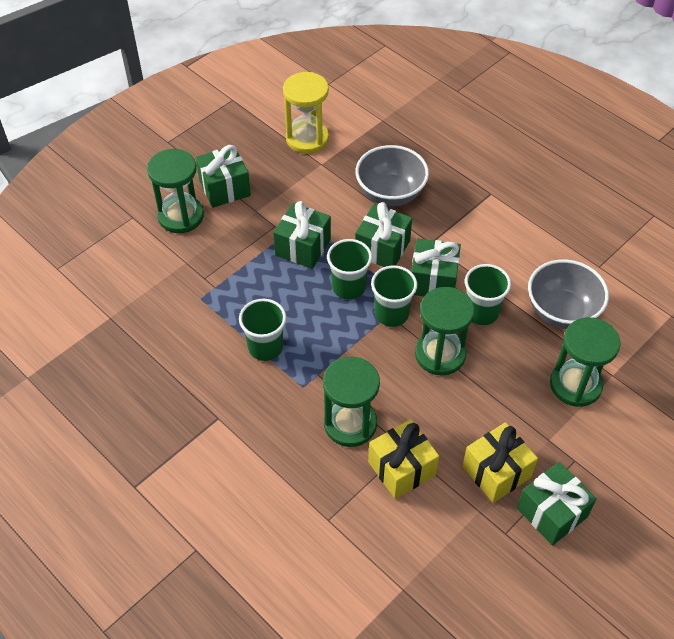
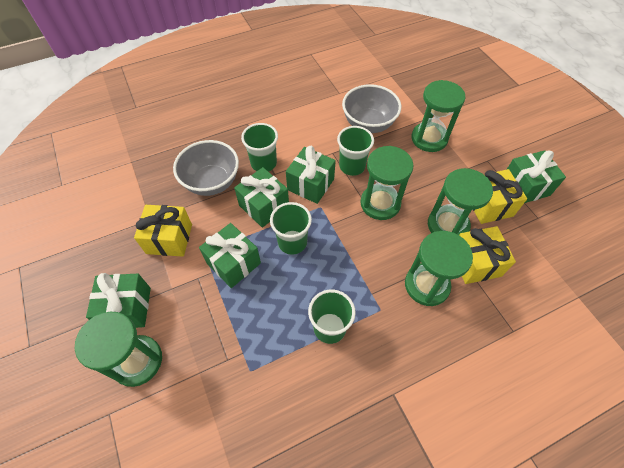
camera: 70 degrees left, 5 degrees up
yellow hourglass [283,72,329,154] -> none
green cup [371,265,417,327] -> green cup moved to [241,123,278,172]
none -> yellow gift [134,205,192,257]
none -> green hourglass [428,168,493,235]

